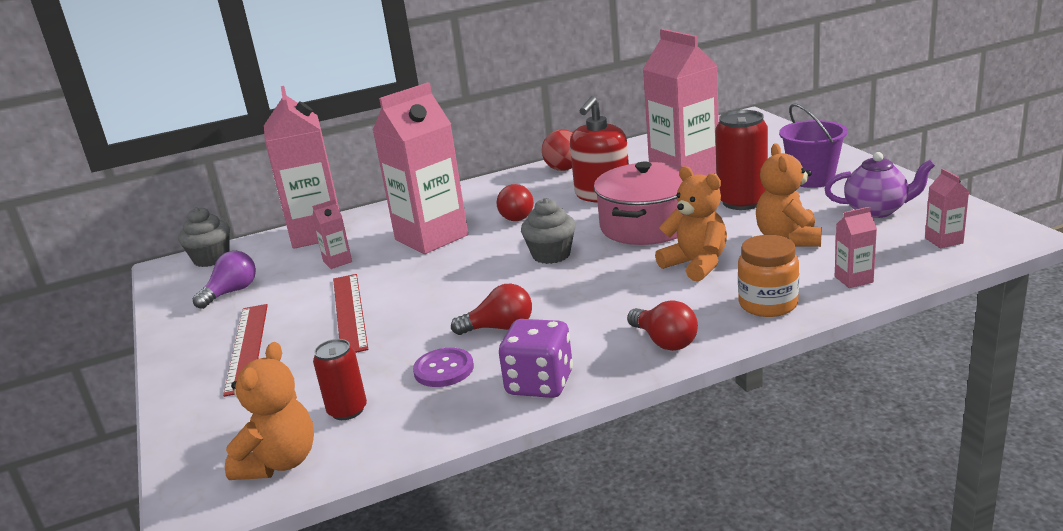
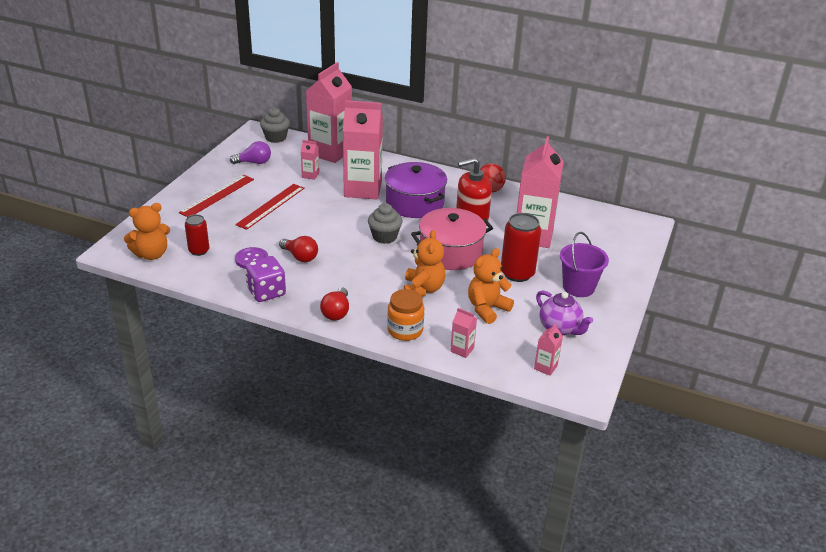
camera: 40 degrees right, 10 degrees up
red light bulb [497,184,534,221] -> purple pot [385,162,447,218]

